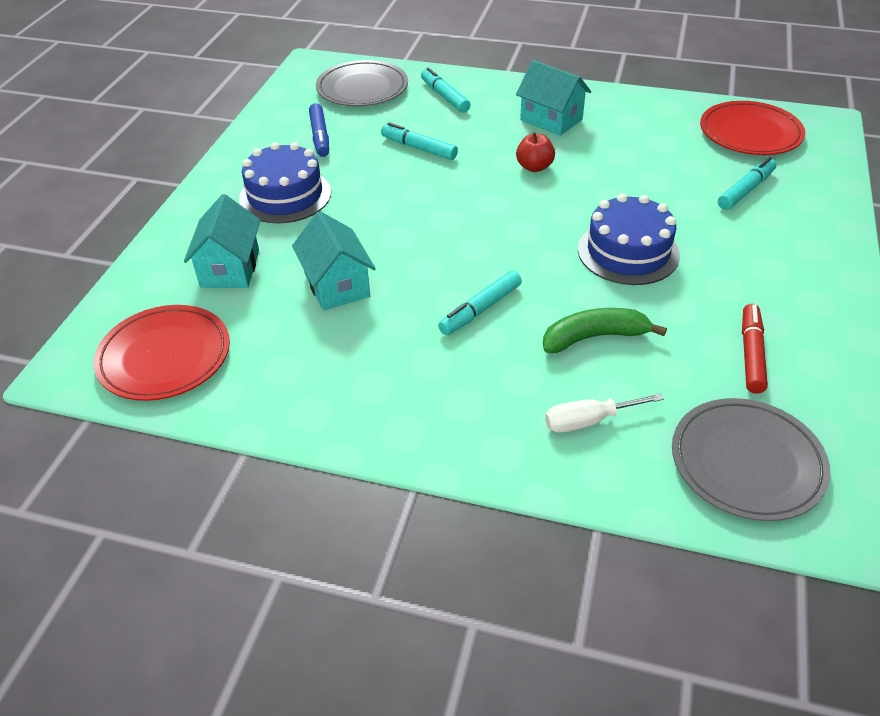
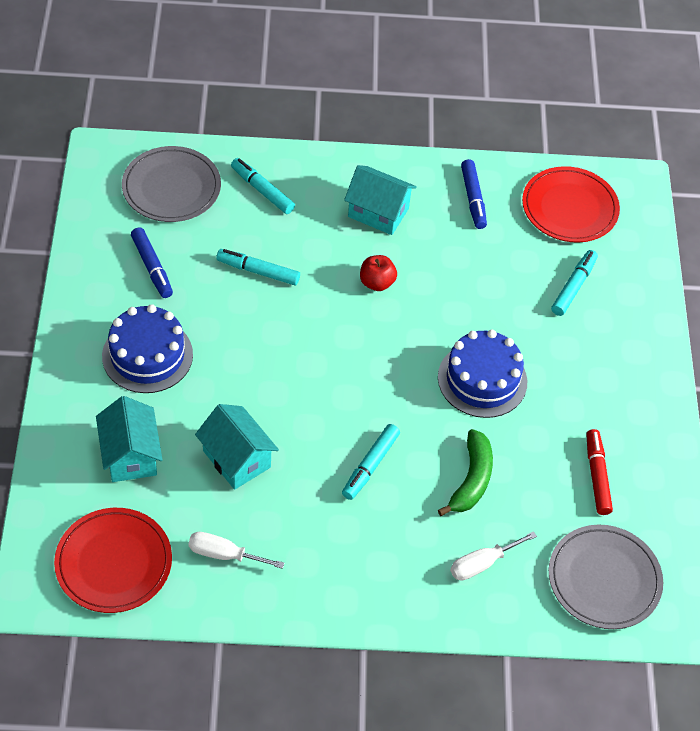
camera: 20 degrees left, 10 degrees up
green banana [543,308,667,353] -> green banana turned 135 degrees clockwise [438,429,493,516]
none -> white screwdriver [189,532,284,569]
none -> blue marker [461,159,487,229]

